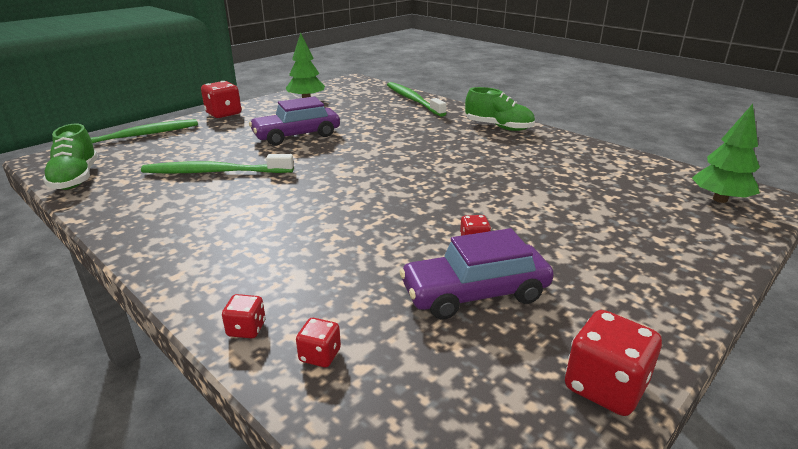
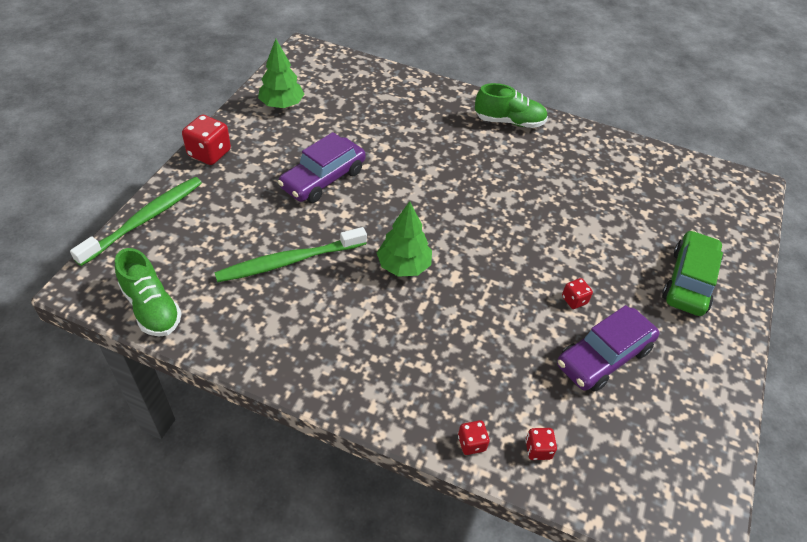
camera: 25 degrees left, 20 degrees up
green toothbrush [387,82,447,117] -> none
red dice [565,310,662,416] -> none
green tree [692,104,760,203] -> green tree moved to [377,201,432,277]
none -> green car [662,230,723,316]

